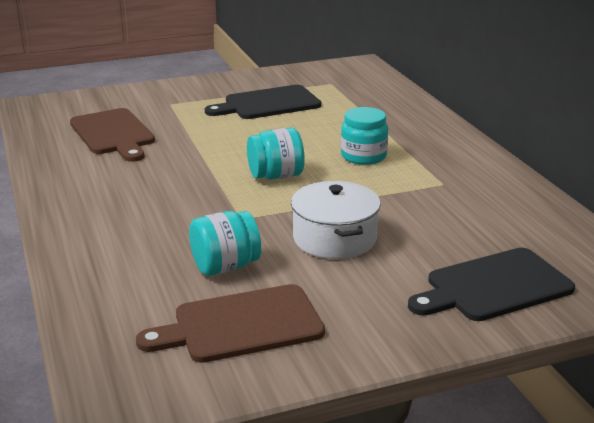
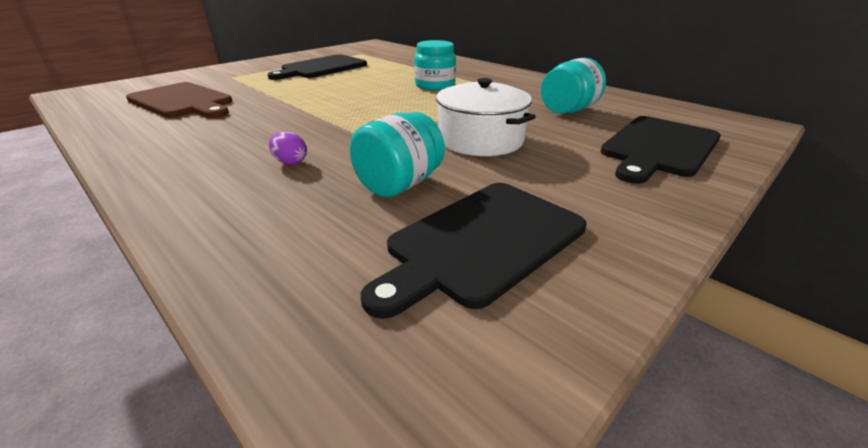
camera: 25 degrees left, 5 degrees up
brown cutting board [136,284,325,363] -> black cutting board [361,183,587,319]
turquoise jar [247,128,305,179] -> turquoise jar moved to [541,58,606,114]
none -> purple egg [269,132,307,165]

